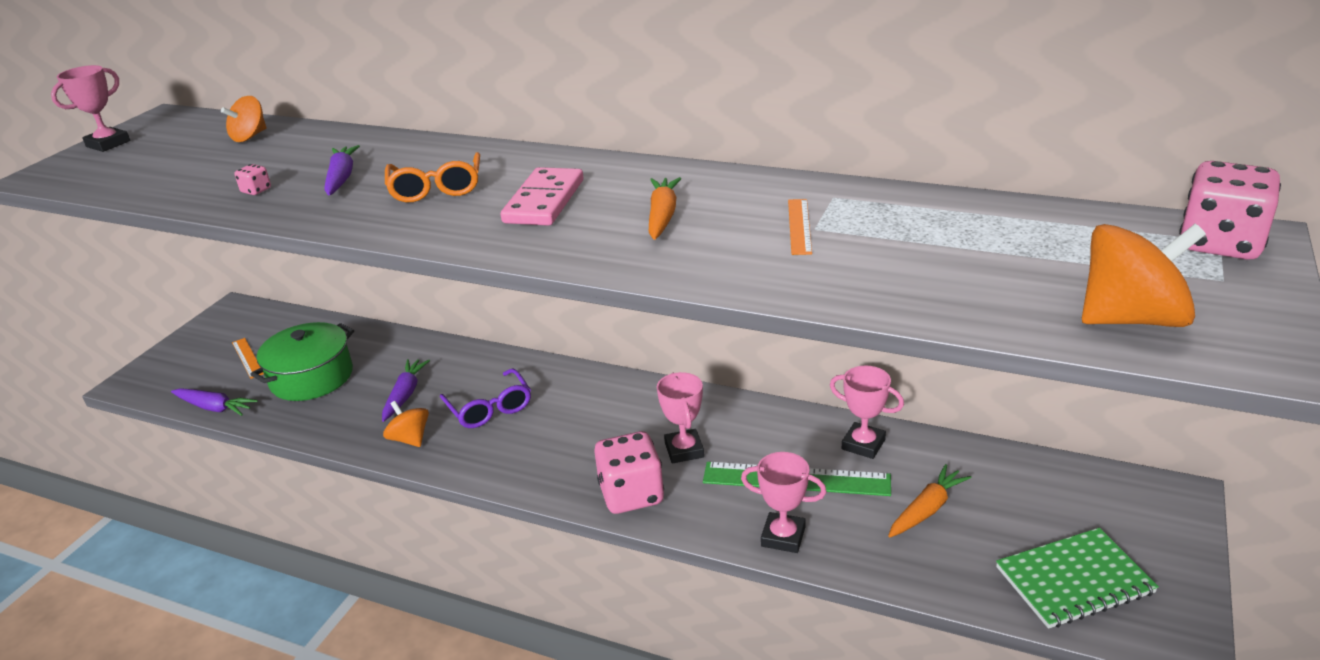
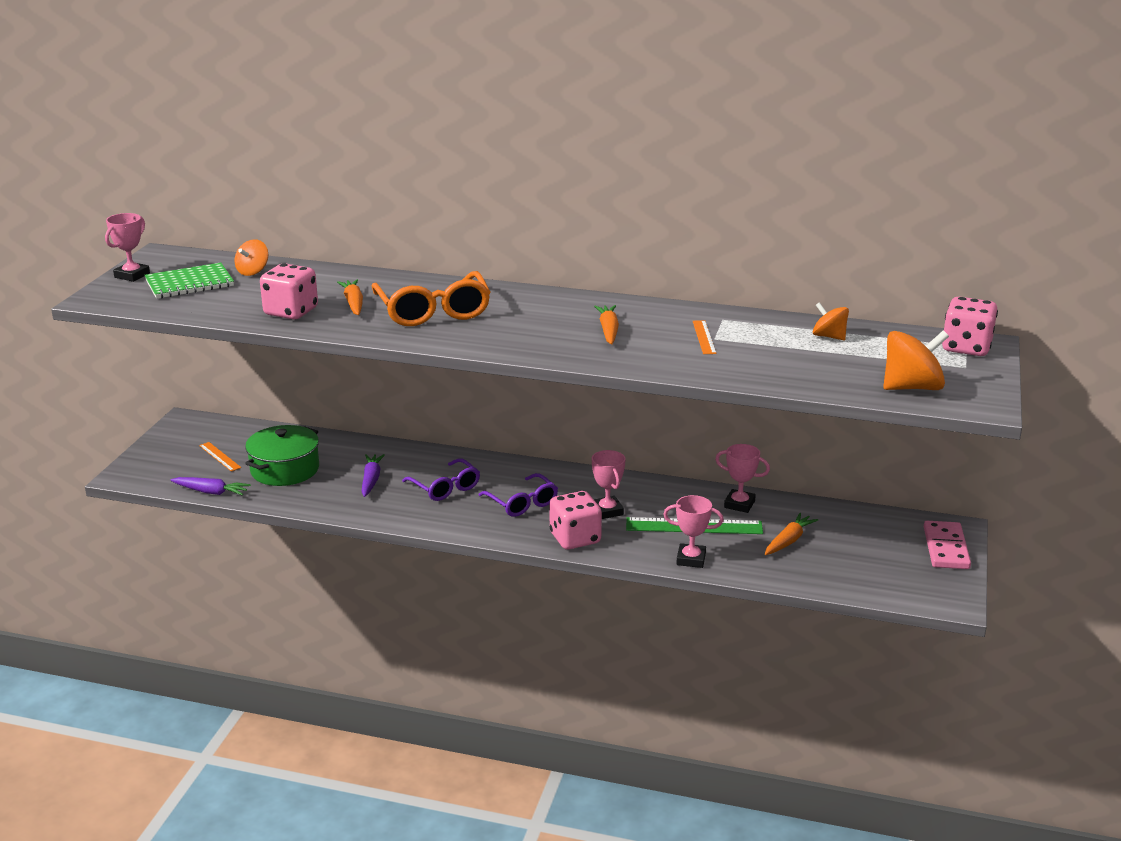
camera: 10 degrees left, 5 degrees down
pink dice [234,164,271,195] -> pink dice [260,263,318,319], size x2.42
purple carrot [324,145,360,196] -> orange carrot [337,279,363,315]
orange spinning top [383,401,429,447] -> orange spinning top moved to [813,302,849,340]
orange glasses [385,152,480,202] -> orange glasses [372,271,490,326], size x1.58
pink domino [501,167,583,226] -> pink domino moved to [924,521,971,569]
green notebook [996,528,1159,629] -> green notebook moved to [145,263,234,299]
none -> purple glasses [479,473,558,517]

